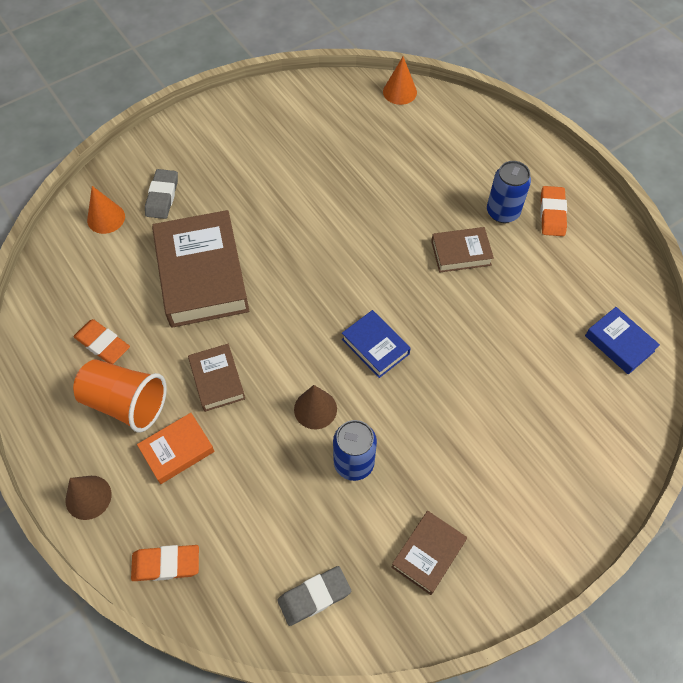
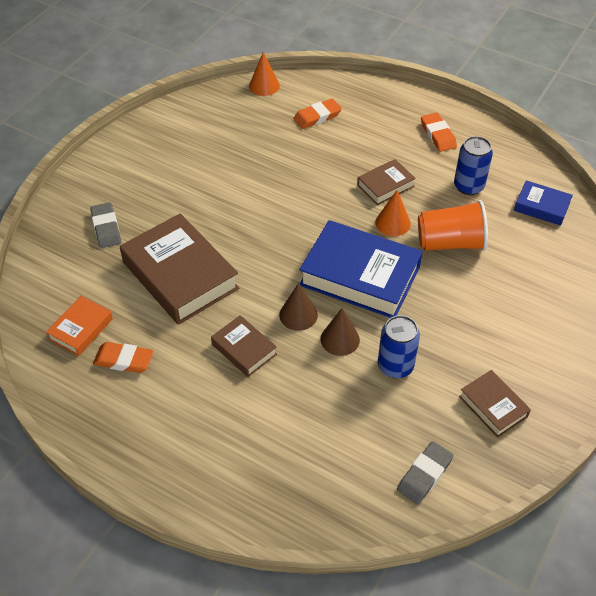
camera: 25 degrees left, 10 degrees down
brown cone [66,476,112,520] -> brown cone moved to [279,283,318,331]
orange cup [73,359,167,432] -> orange cup moved to [418,200,488,251]
orange cone [87,186,125,234] -> orange cone moved to [375,190,411,236]
orange eraser [131,545,199,581] -> orange eraser moved to [293,98,342,129]
orange book [137,413,214,484] -> orange book moved to [46,296,113,356]
blue book [342,310,411,378] -> blue book [299,220,423,318], size x1.98
brown book [391,511,467,595] -> brown book turned 45 degrees counterclockwise [459,370,531,438]
blue can [487,161,531,223] -> blue can moved to [454,136,493,195]

